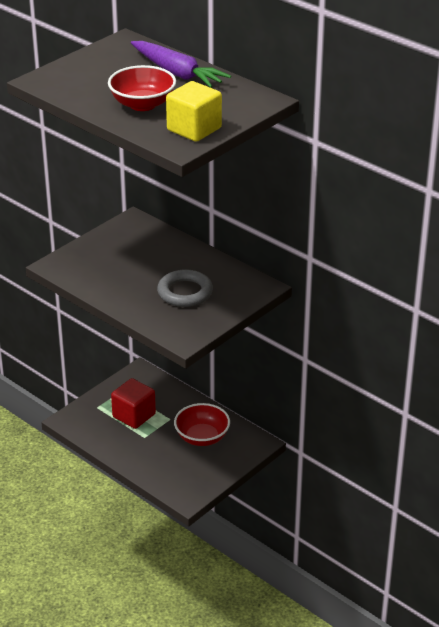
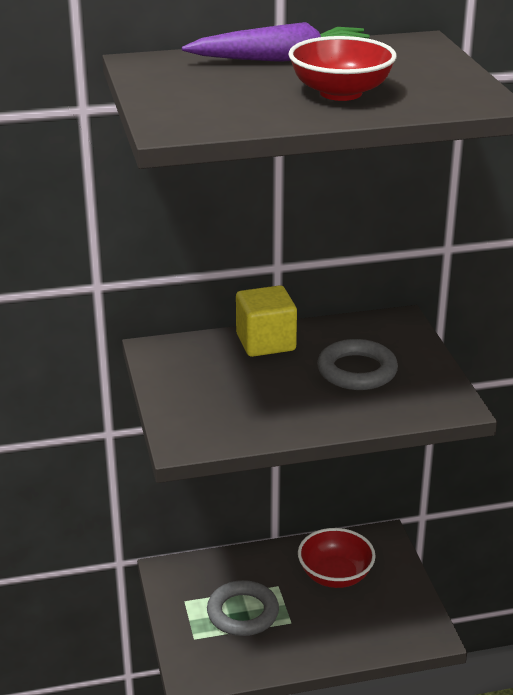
camera: 55 degrees left, 5 degrees down
red cube [111,378,156,429] -> grey ring [207,580,279,636]
yellow cube [166,81,222,142] -> yellow cube moved to [236,285,297,357]

